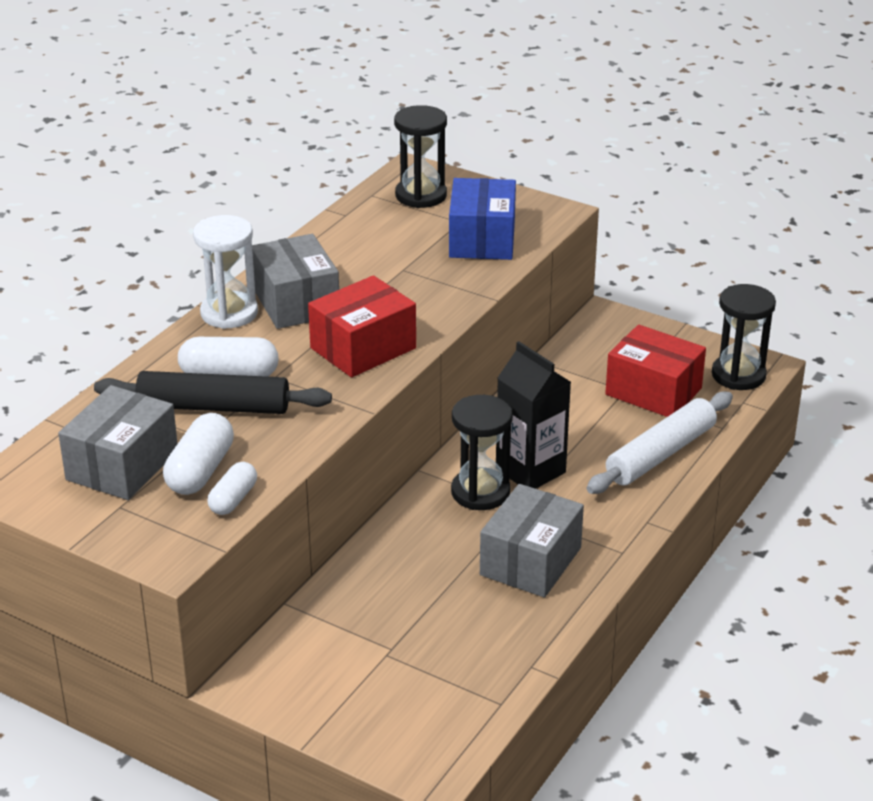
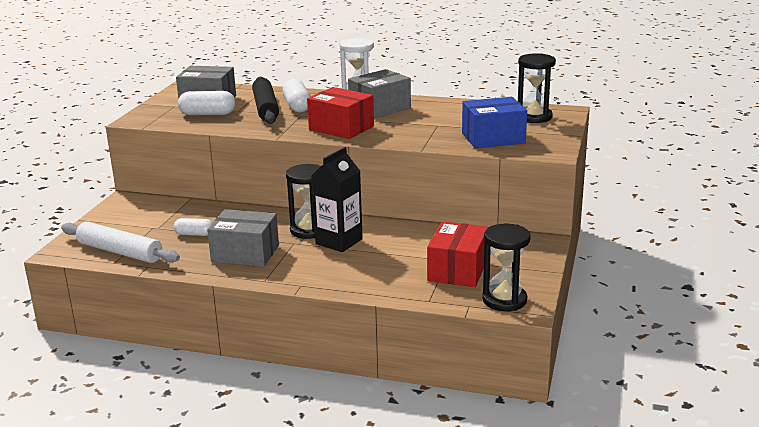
camera: 75 degrees right, 10 degrees down
white capsule [207,462,257,515] -> white capsule moved to [174,218,212,236]
white rolling pin [587,391,733,494] -> white rolling pin moved to [61,222,180,263]

